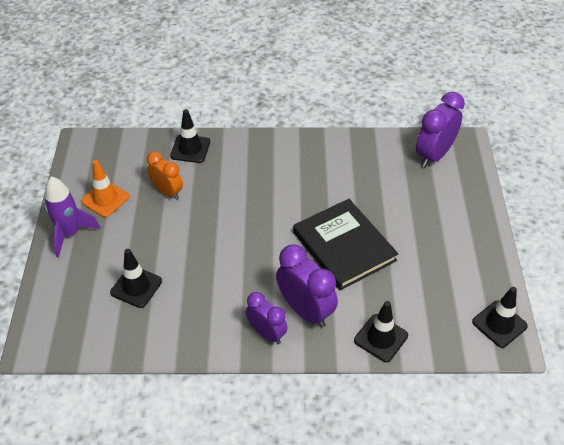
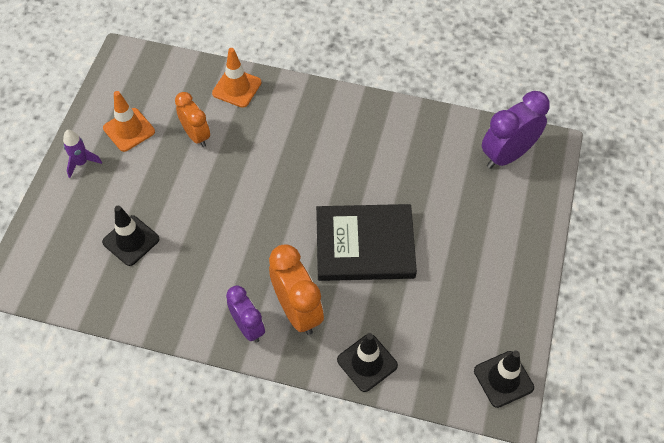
camera: 15 degrees right, 10 degrees up
purple rocket [44,176,100,257] -> purple rocket [63,130,102,178], size x0.62
black traffic cone [170,109,210,163] -> orange traffic cone [212,48,261,108]
purple clock [276,245,338,327] -> orange clock [269,244,324,335]
black book [293,199,398,290] -> black book turned 75 degrees counterclockwise [316,204,417,281]

